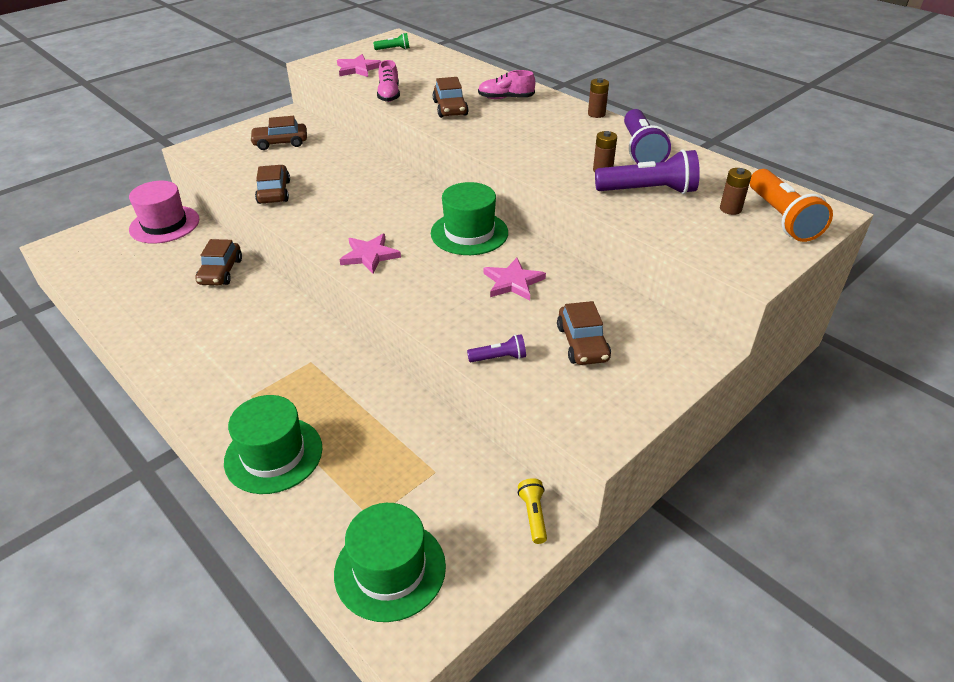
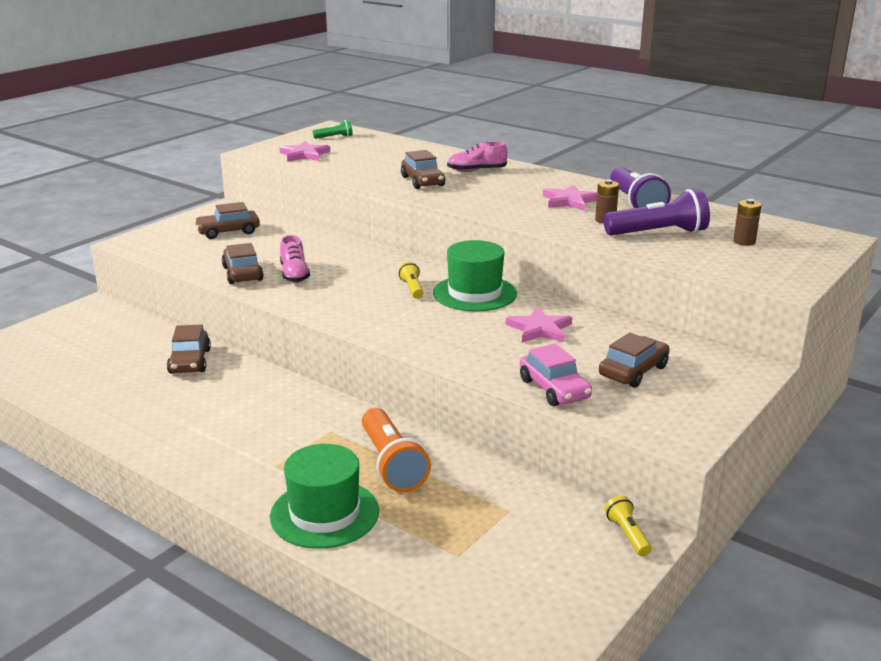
camera: 10 degrees left, 15 degrees down
pink hat [129,181,199,244] -> none
green hat [334,503,446,622] -> none
pink star [339,234,401,274] -> pink star moved to [543,185,598,211]
pink shoe [377,60,400,102] -> pink shoe moved to [280,235,310,283]
purple flashlight [467,334,526,362] -> pink car [520,344,592,406]
brown car [557,301,611,365] -> brown car turned 120 degrees counterclockwise [599,333,670,388]
brown battery [588,78,609,118] -> none
orange flashlight [750,169,833,242] -> orange flashlight moved to [362,408,431,492]
none -> yellow flashlight [398,262,423,299]

